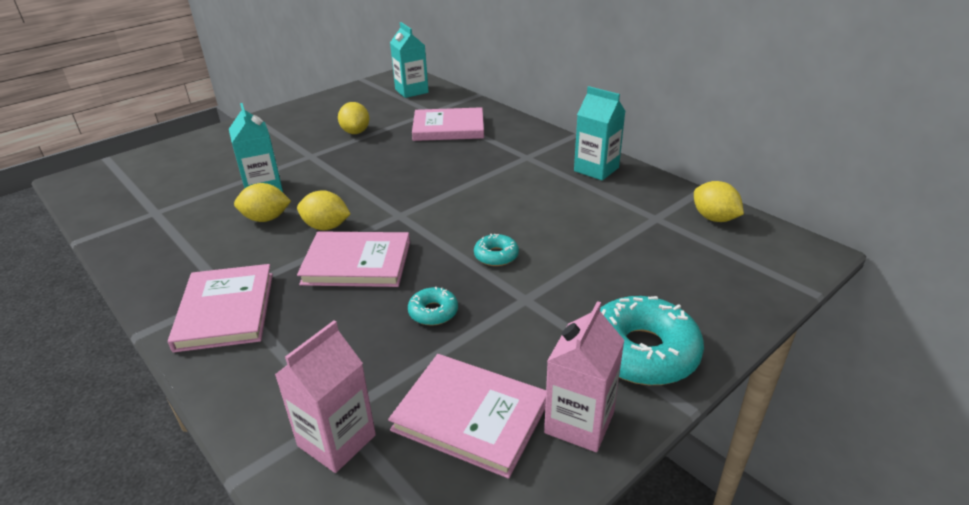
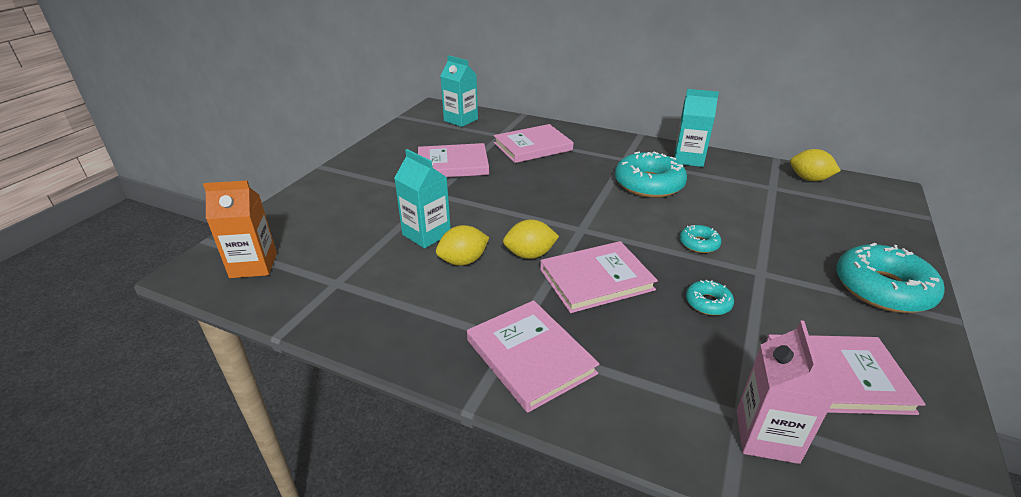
camera: 25 degrees left, 0 degrees up
yellow lemon [338,102,369,134] -> pink book [418,143,489,177]
pink carton [544,301,625,452] -> none
none -> orange carton [203,181,277,278]
none -> turquoise donut [615,152,687,198]

